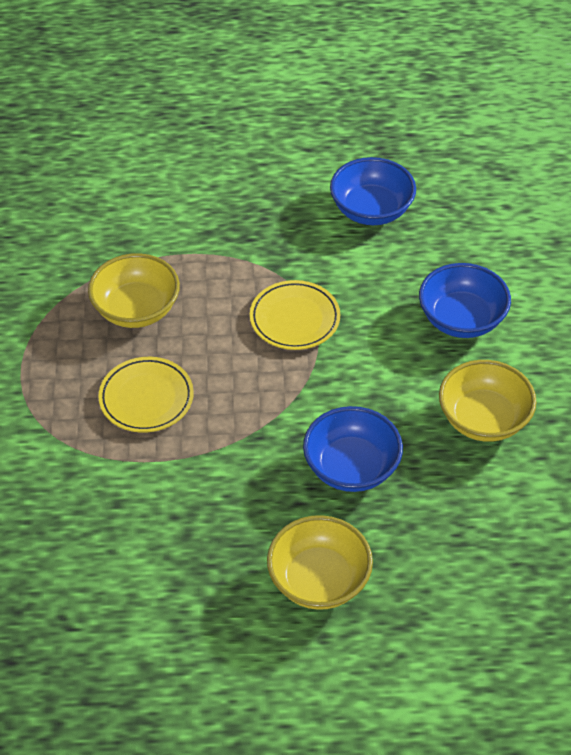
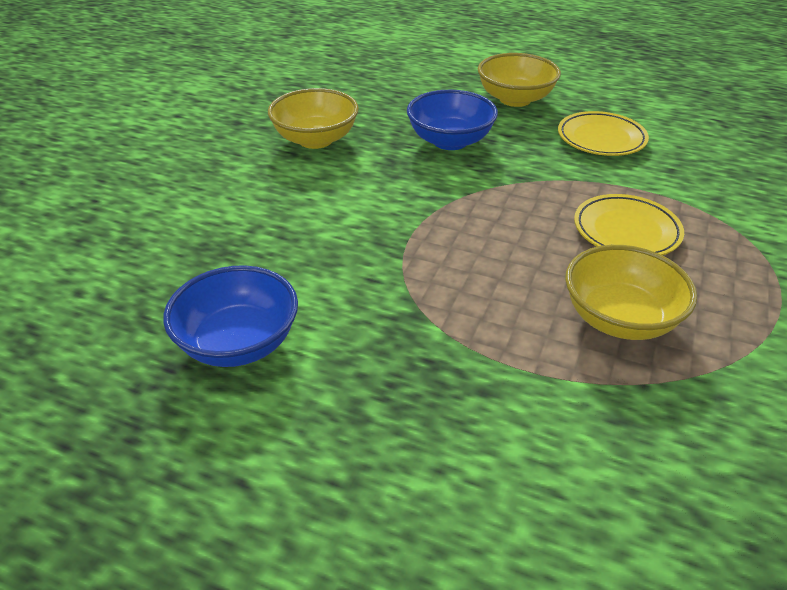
camera: 155 degrees left, 10 degrees down
yellow plate [250,280,340,350] -> yellow plate moved to [558,111,649,156]
blue bowl [419,263,511,338] -> none

